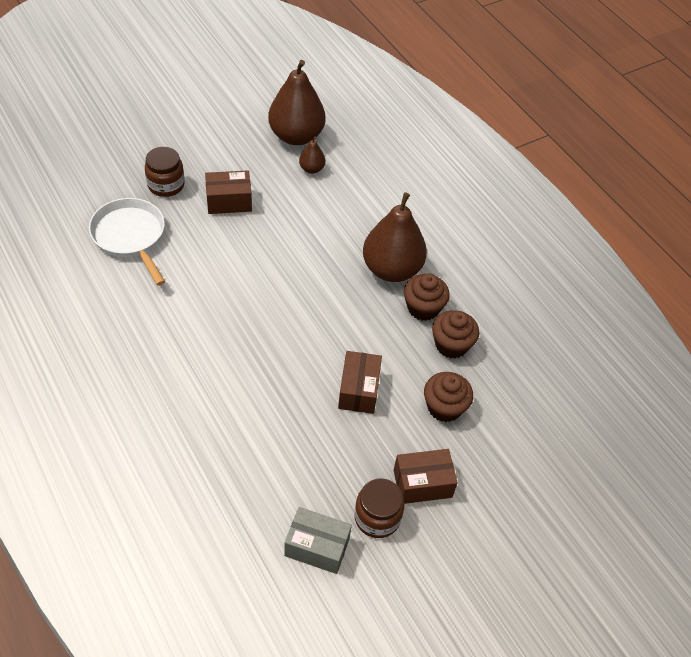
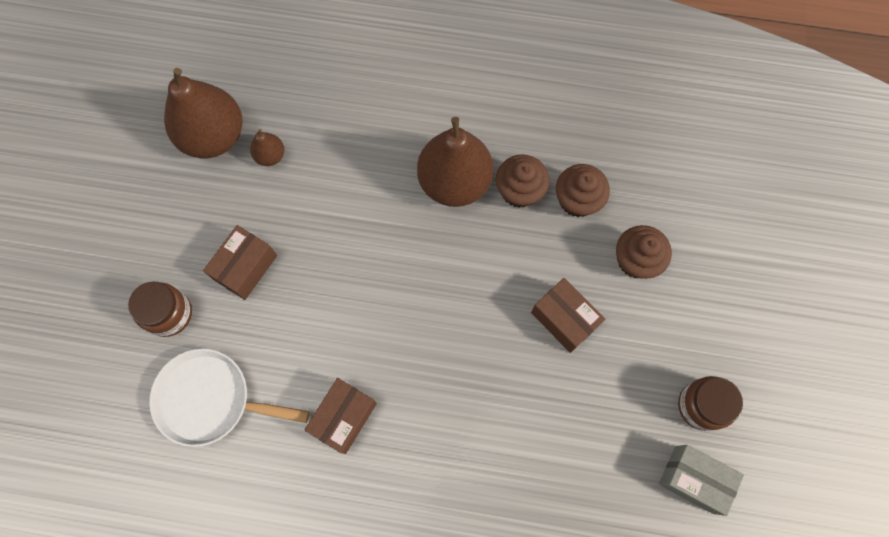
camera: 45 degrees left, 20 degrees up
grey box [284,507,352,574] -> grey box turned 60 degrees clockwise [659,445,744,516]
brown box [394,449,458,504] -> brown box moved to [305,378,377,454]

